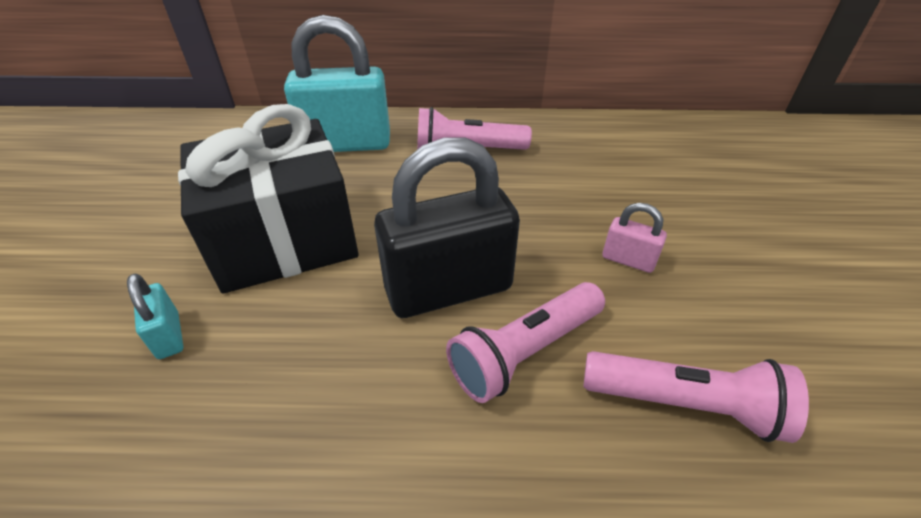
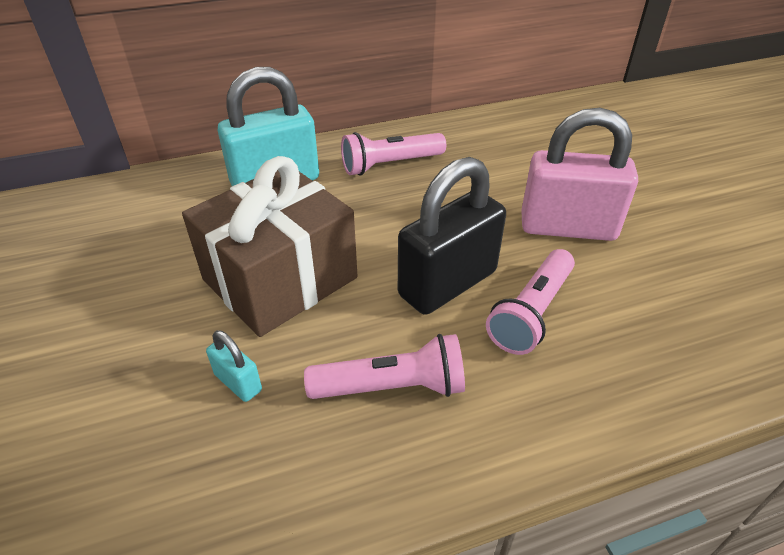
camera: 20 degrees left, 0 degrees up
black gift [178,104,359,293] -> brown gift [182,156,358,337]
pink flashlight [584,351,809,443] -> pink flashlight moved to [304,334,465,399]
pink padlock [603,203,667,273] -> pink padlock [522,108,638,241], size x2.27

